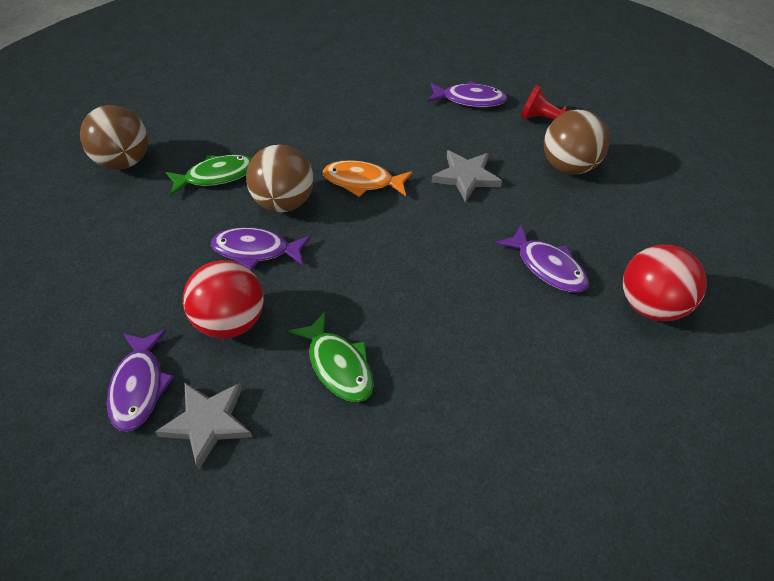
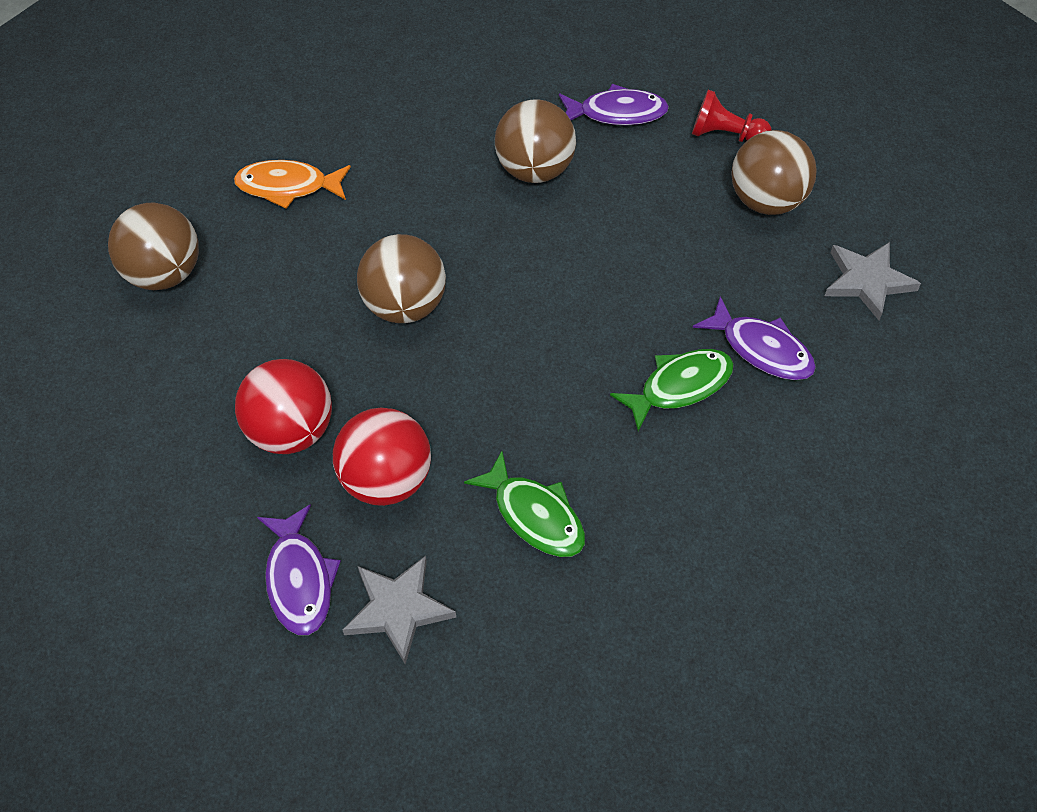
camera: 10 degrees left, 5 degrees up
green fish [165,155,252,196] -> green fish moved to [610,349,734,431]
purple fish [211,227,311,270] -> none
orange fish [323,160,413,197] -> orange fish moved to [234,160,351,209]
grey star [432,150,502,202] -> grey star moved to [825,242,921,320]
red ball [623,245,707,321] -> red ball moved to [235,359,332,454]
none -> brown ball [495,99,576,183]

